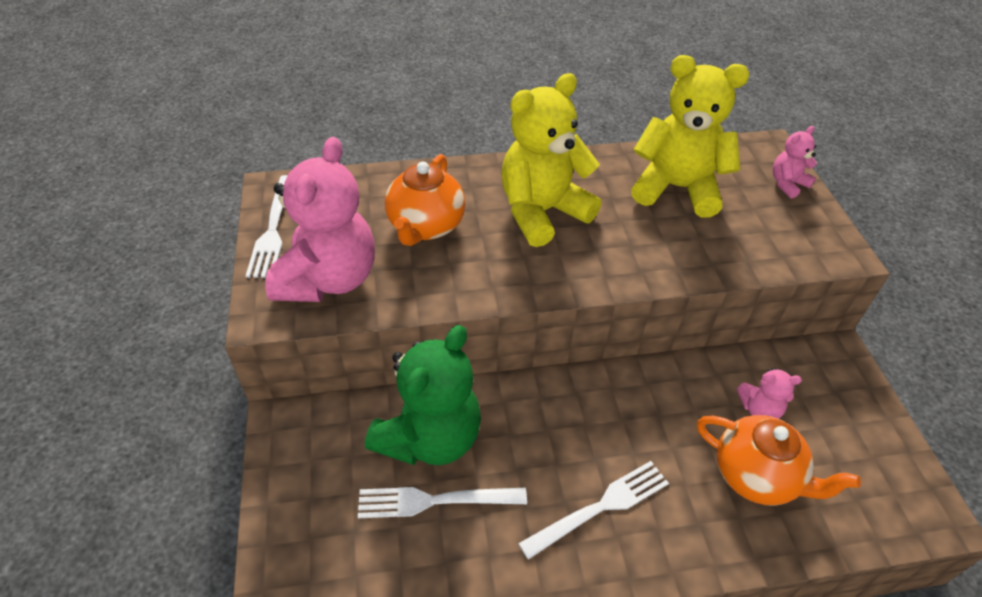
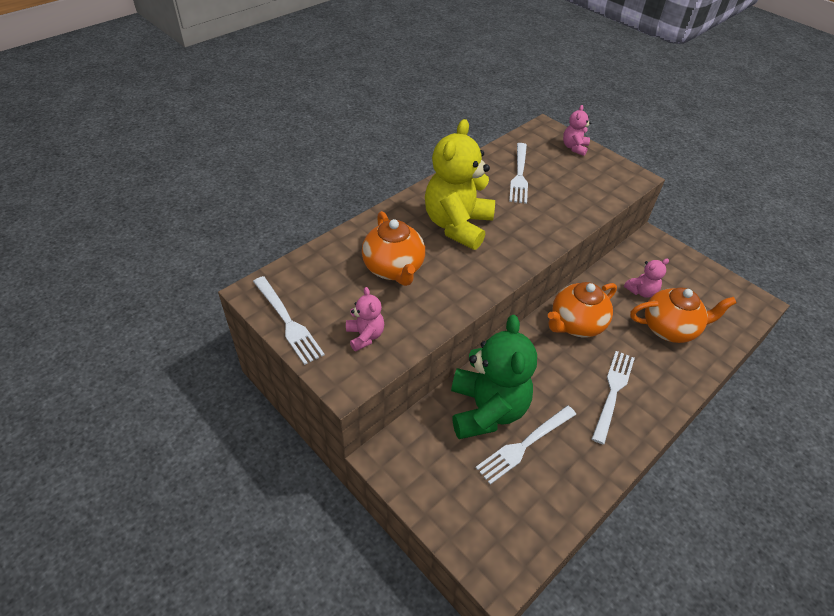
camera: 35 degrees left, 0 degrees up
pink teddy bear [265,137,375,302] -> pink teddy bear [346,287,384,352], size x0.46
yellow teddy bear [631,55,749,218] -> white fork [509,143,528,204]
none -> orange teapot [548,282,617,338]

